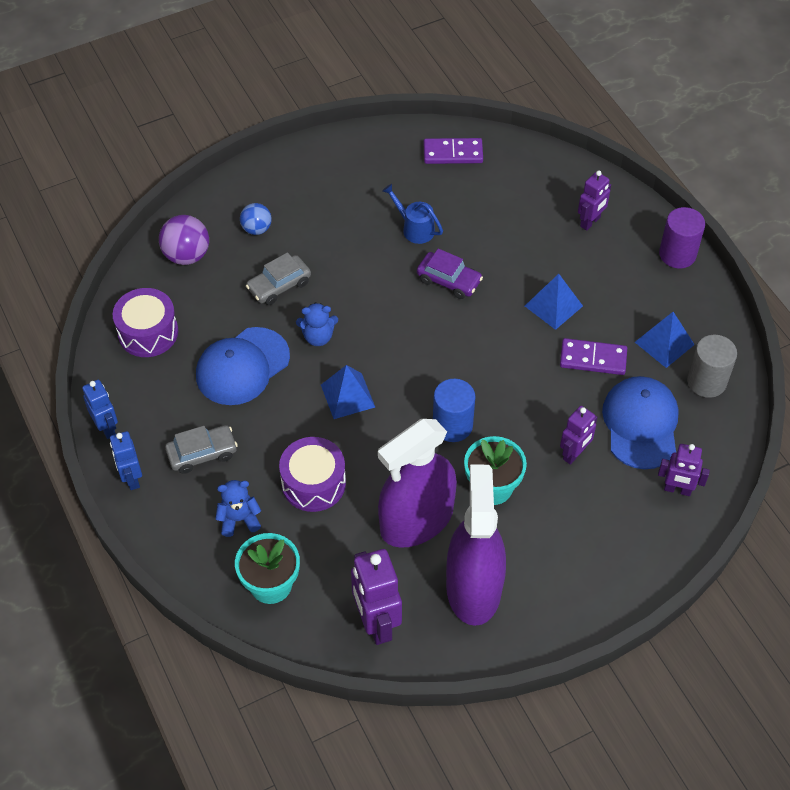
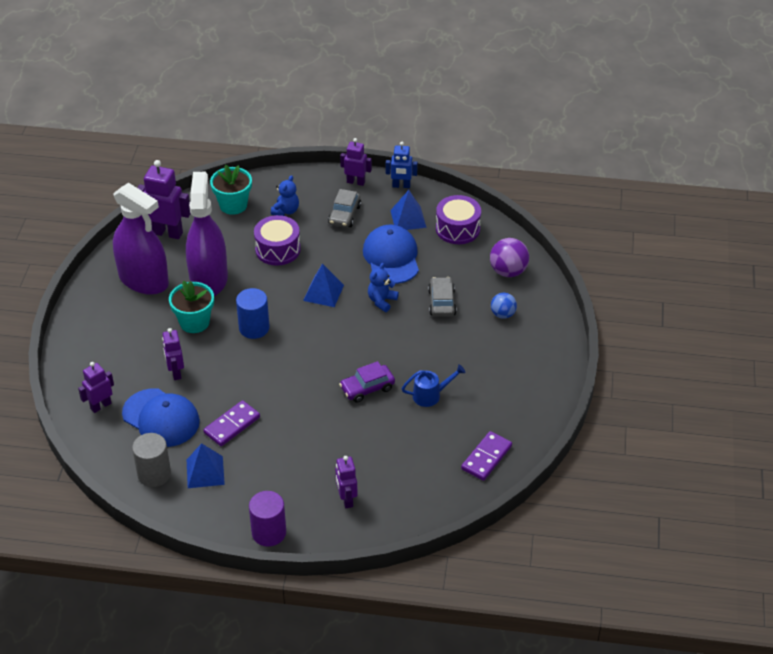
camera: 125 degrees right, 10 degrees down
blue robot [110,431,142,490] -> purple robot [340,138,372,186]
blue pyramid [525,274,583,330] -> blue pyramid moved to [390,190,427,230]

